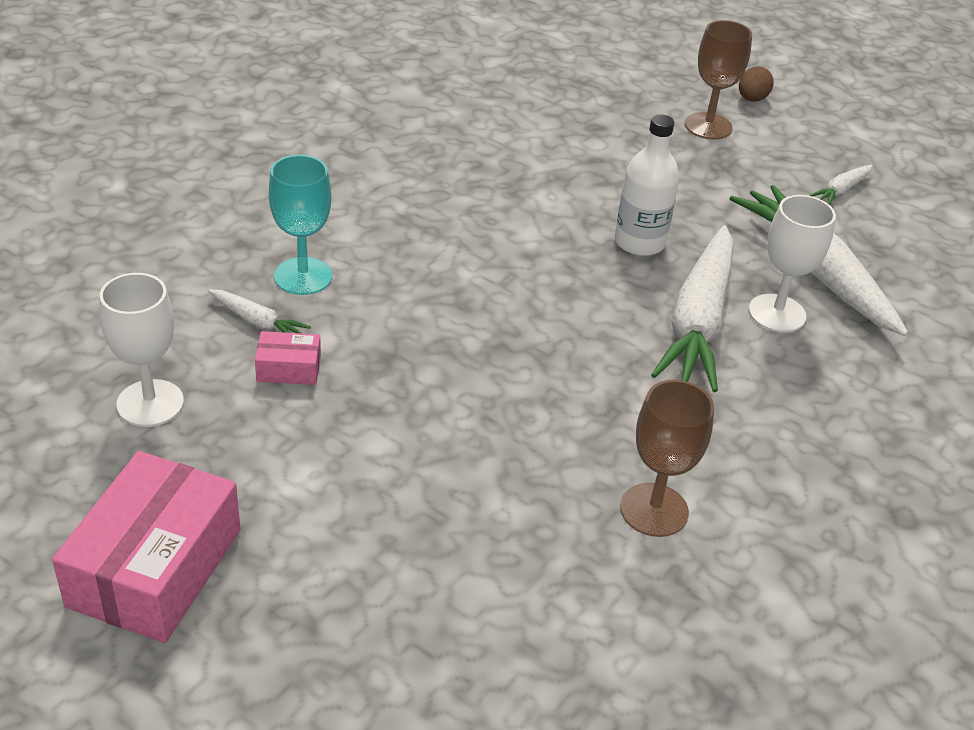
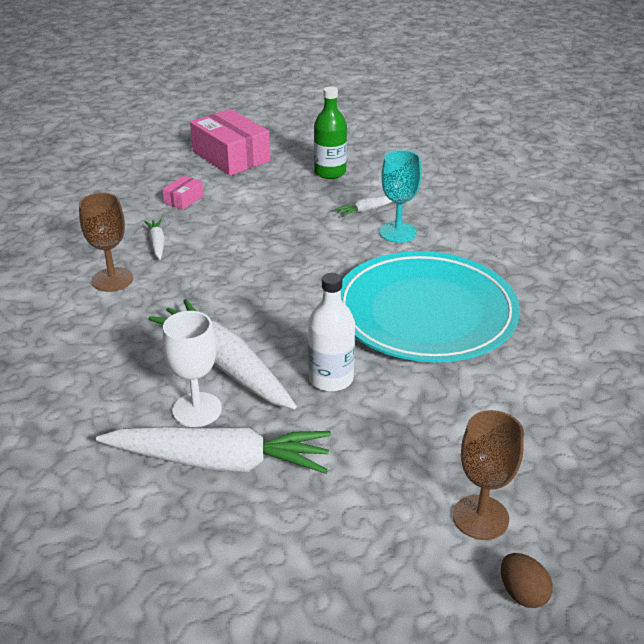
camera: 125 degrees right, 5 degrees down
white goblet [99,273,184,427] -> green bottle [314,86,347,179]
pink box [255,331,321,385] -> pink box moved to [162,175,204,210]
white carrot [808,165,873,205] -> white carrot moved to [144,219,165,260]
none -> turquoise plate [341,251,520,362]

